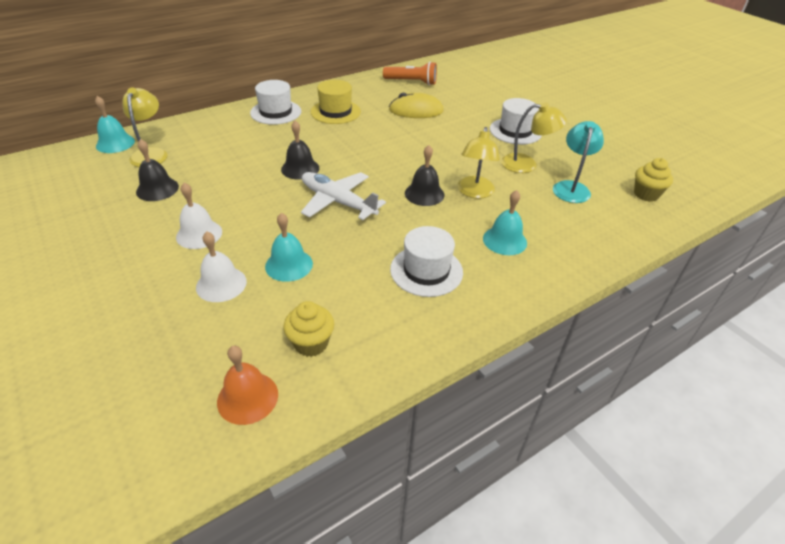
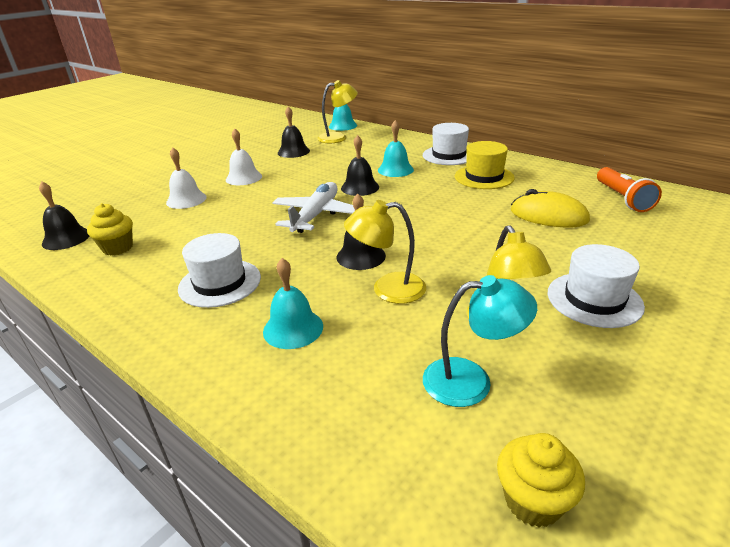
camera: 75 degrees right, 10 degrees down
orange bell [217,346,278,425] -> black bell [39,182,89,250]
turquoise bell [265,213,313,282] -> turquoise bell moved to [378,120,414,177]
yellow mouse [389,93,444,118] -> yellow mouse turned 45 degrees counterclockwise [511,189,590,227]

